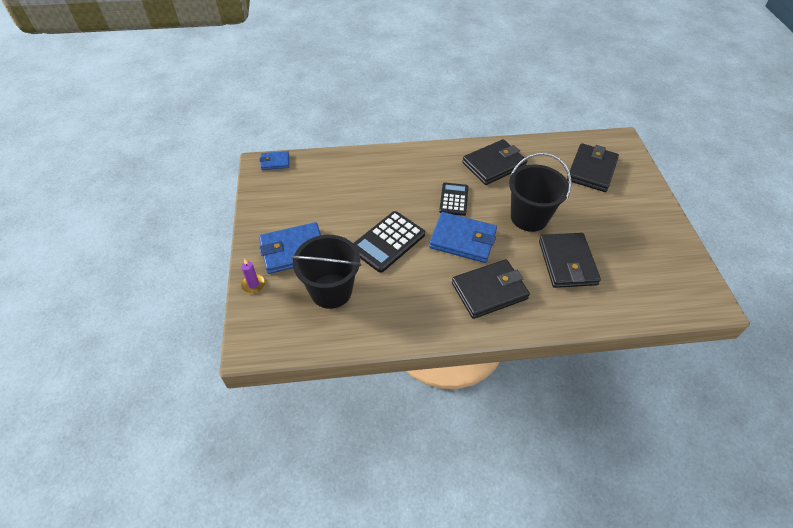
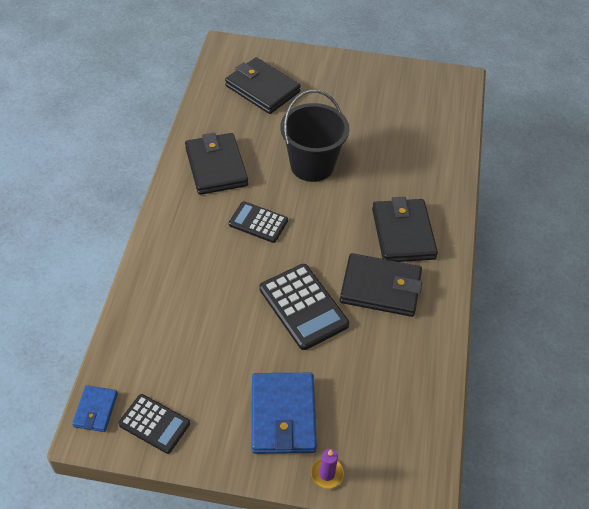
camera: 75 degrees left, 0 degrees up
black bucket [291,235,361,309] -> none
blue wallet [429,212,497,263] -> none
black wallet [539,233,601,288] -> black wallet moved to [340,253,422,317]
none -> black calculator [118,394,190,454]

